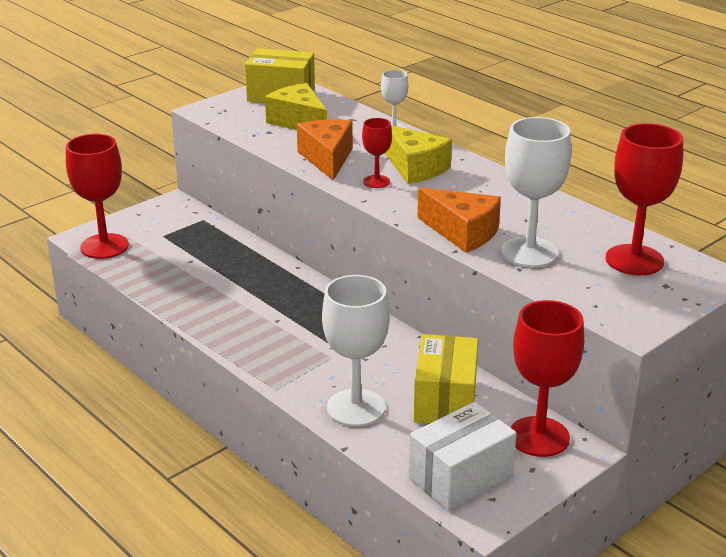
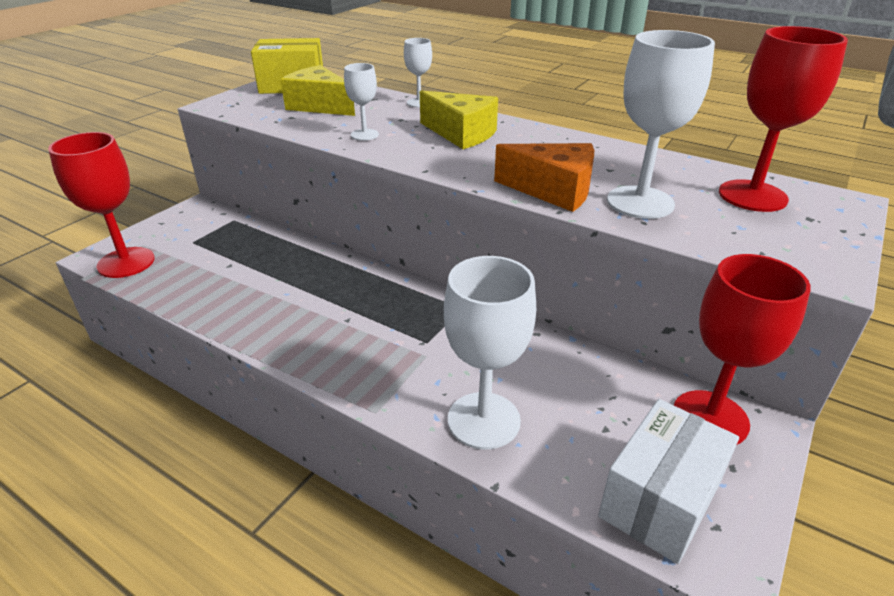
camera: 15 degrees left, 5 degrees up
orange cheese [297,119,353,180] -> white goblet [344,63,379,141]
red goblet [362,118,392,188] -> none
yellow box [414,334,478,424] -> none

